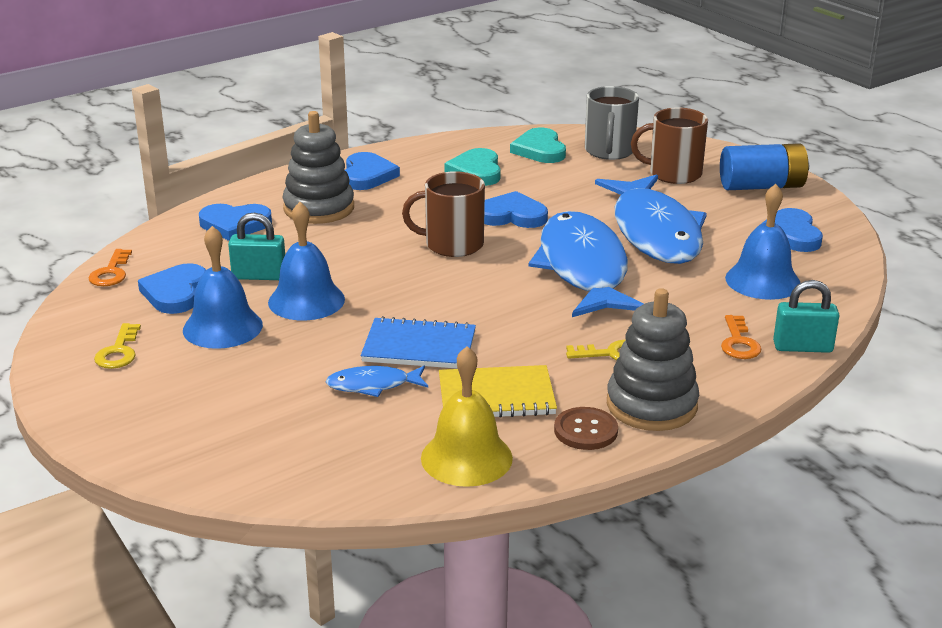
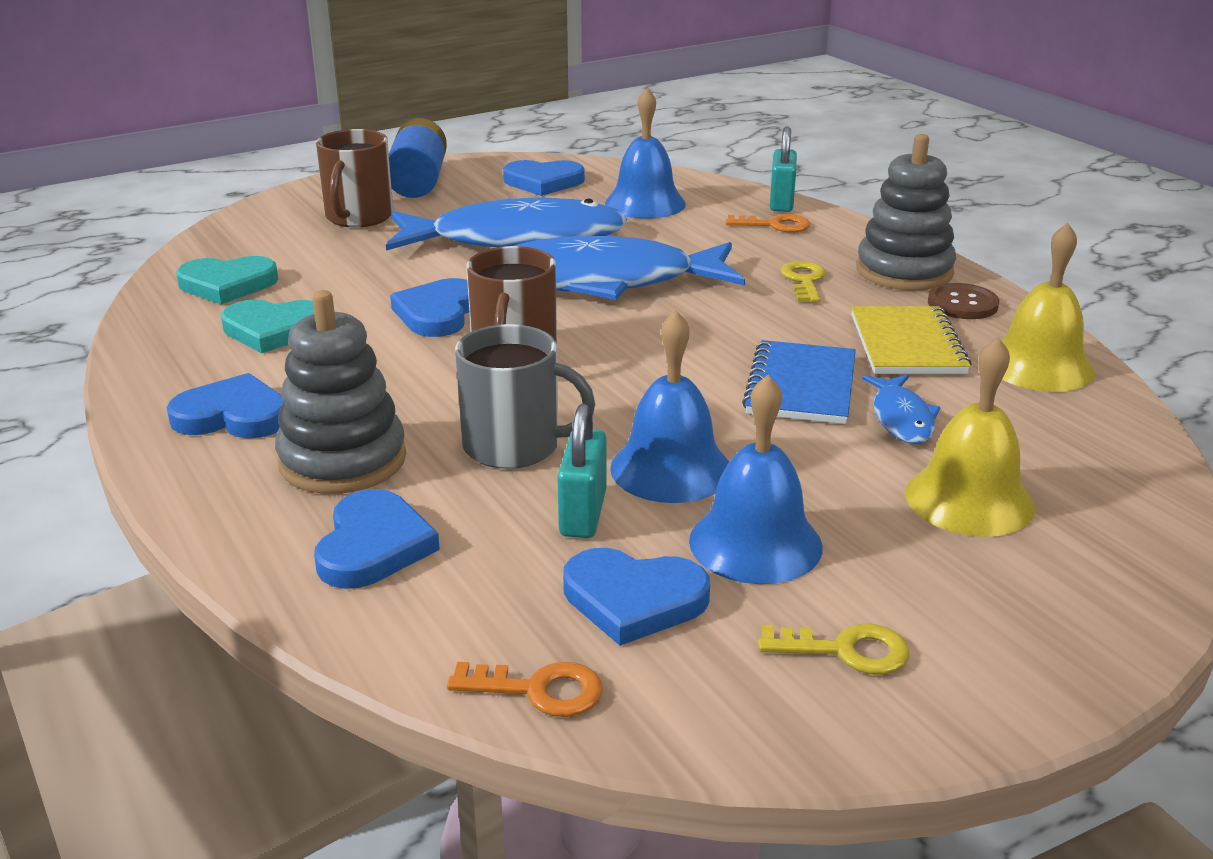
camera: 85 degrees left, 0 degrees up
grey mug [585,86,639,160] -> grey mug moved to [455,324,595,469]
none -> yellow bell [905,337,1035,537]

